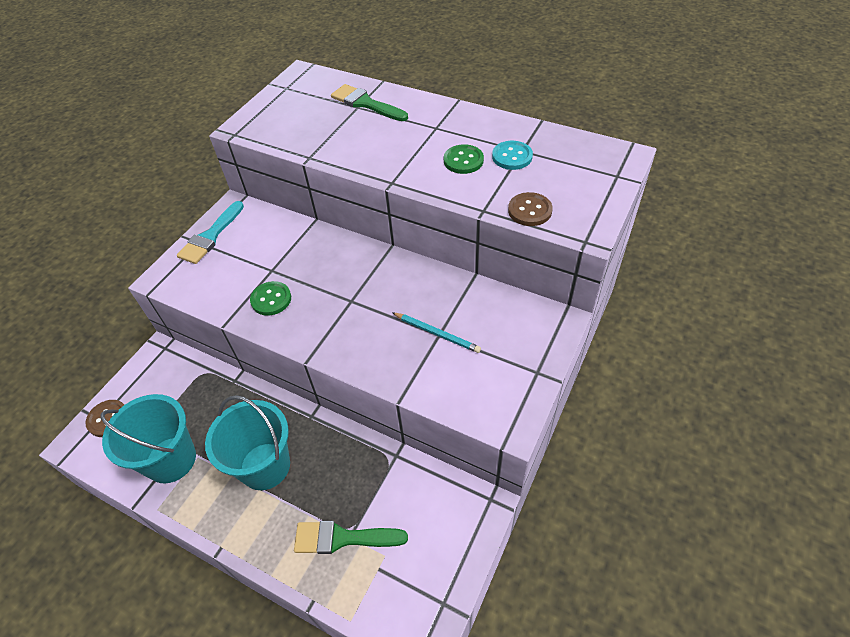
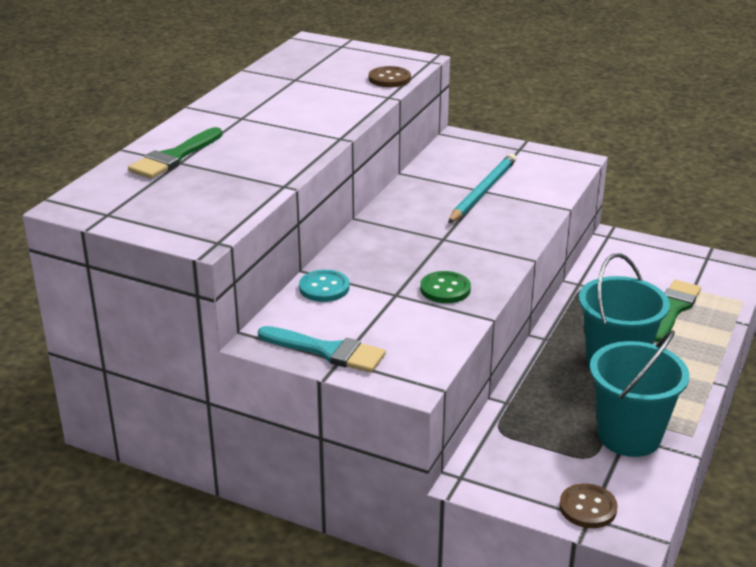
camera: 95 degrees left, 20 degrees down
green brush [294,521,408,554] -> green brush turned 150 degrees counterclockwise [654,280,701,342]
turquoise pencil [393,313,481,353] -> turquoise pencil [448,154,517,223], size x1.54
green button [444,144,484,174] -> none
turquoise button [492,141,533,170] -> turquoise button moved to [299,270,350,302]

